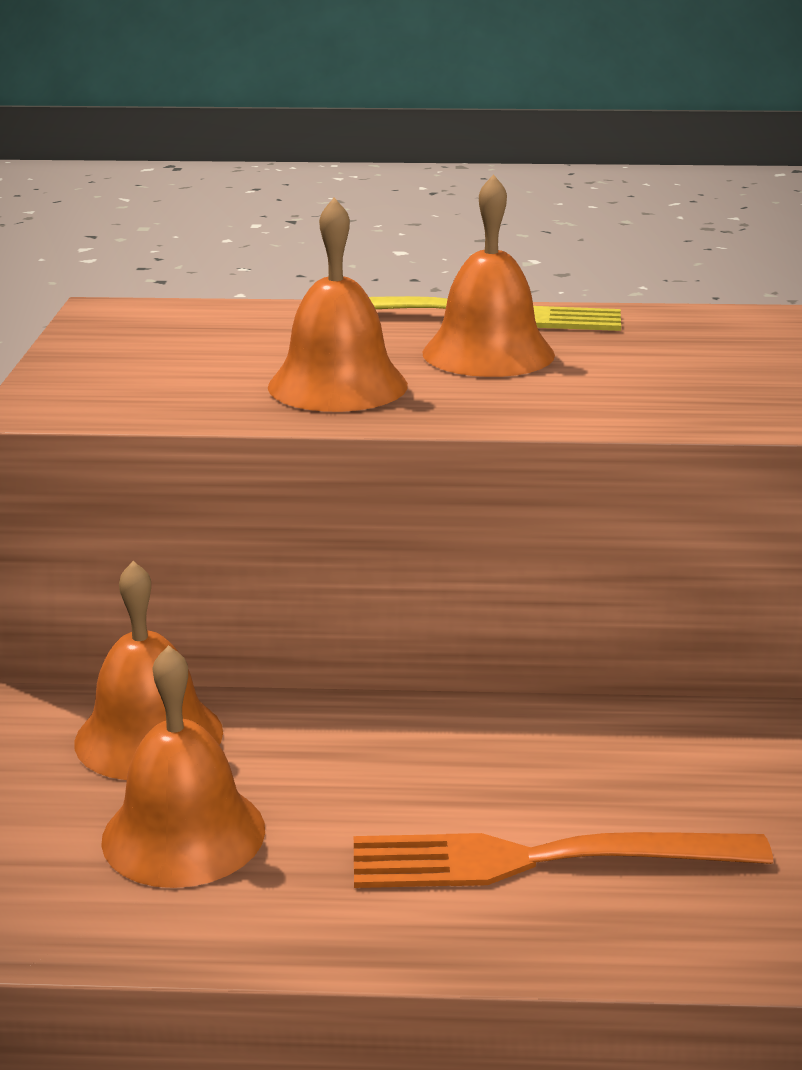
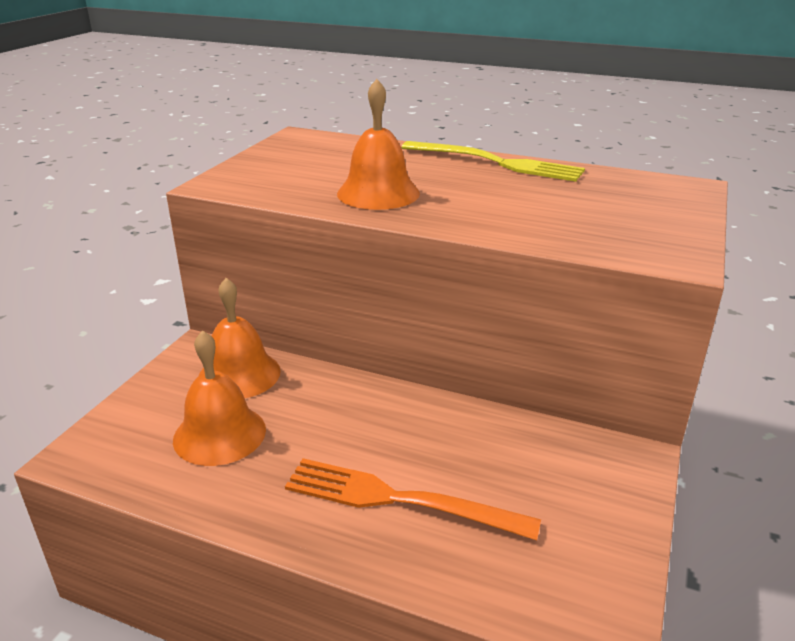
camera: 20 degrees right, 5 degrees up
orange bell [422,174,555,377] -> none

